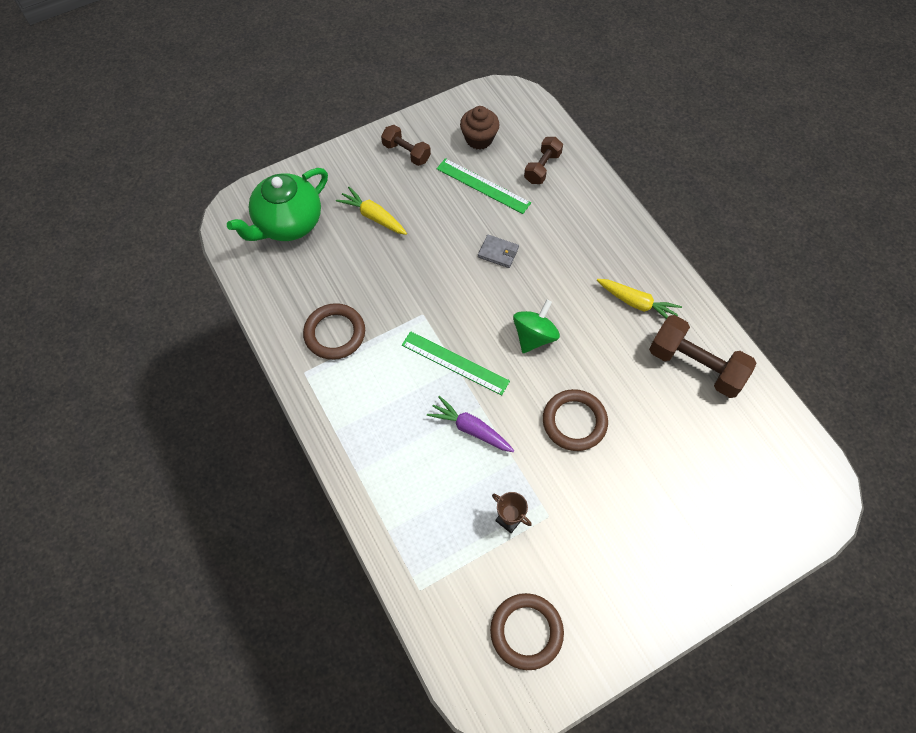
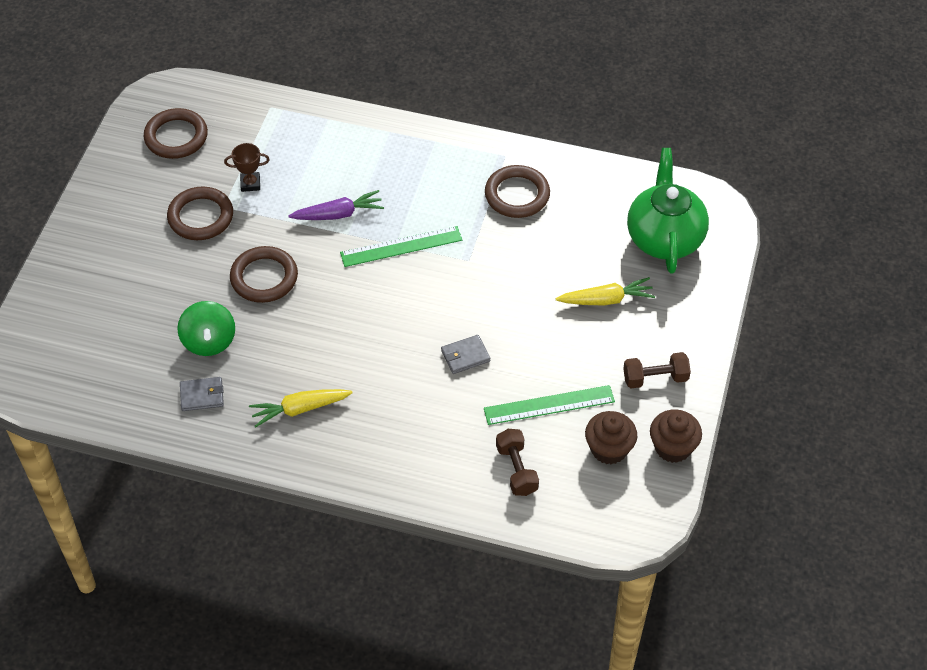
camera: 135 degrees right, 10 degrees down
green spinning top [513,300,560,353] -> green spinning top moved to [177,301,235,356]
brown dumbbell [649,315,757,398] -> grey wallet [180,377,224,411]
none -> brown ring [167,187,233,240]
none -> brown cupcake [650,409,702,463]

